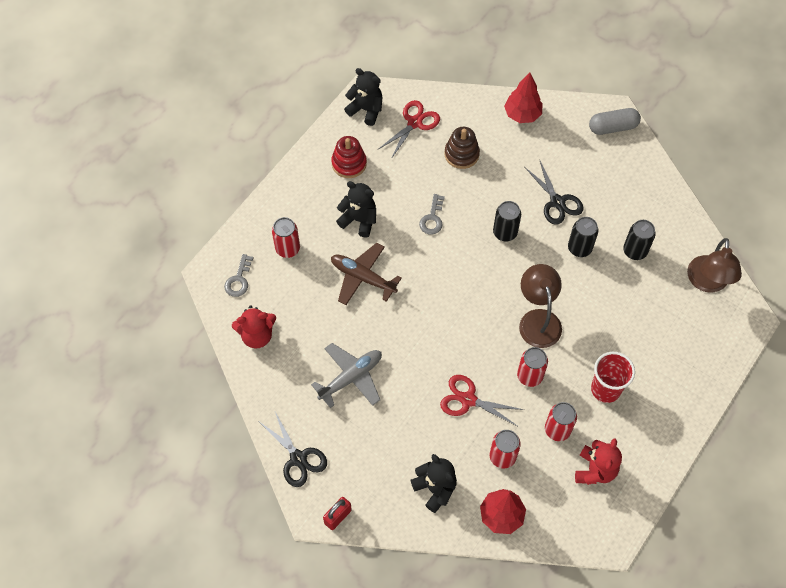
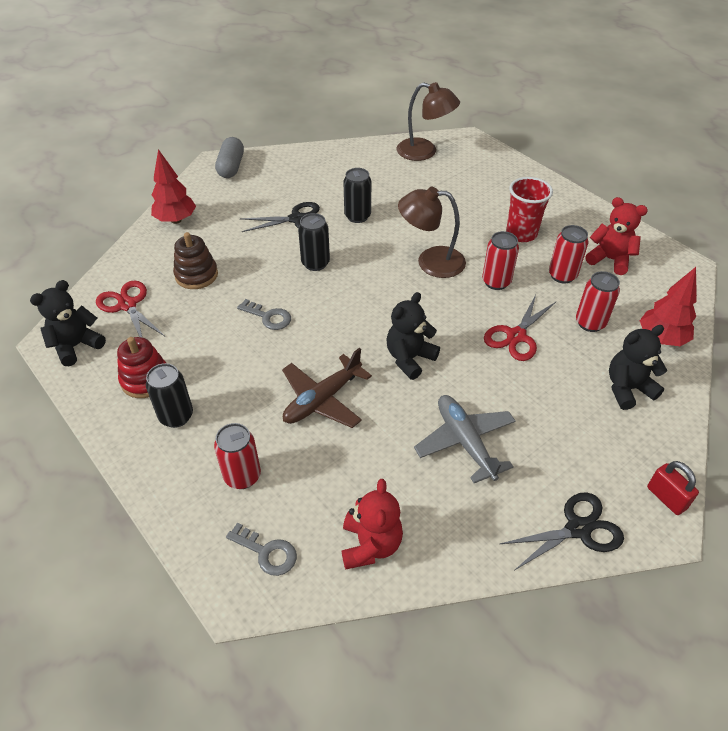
camera: 75 degrees left, 15 degrees down
black teddy bear [336,181,376,238] -> black teddy bear moved to [387,292,440,380]
black can [623,220,656,260] -> black can moved to [146,363,193,428]

